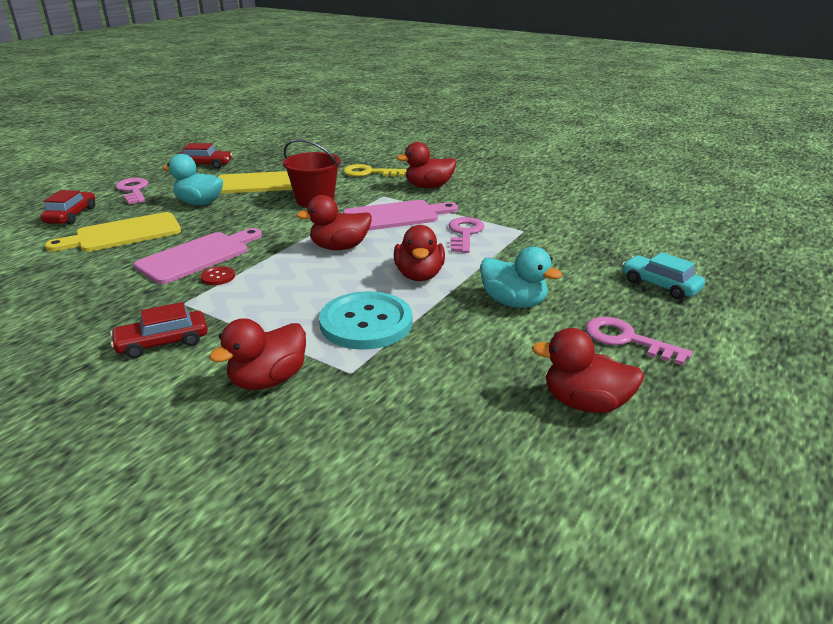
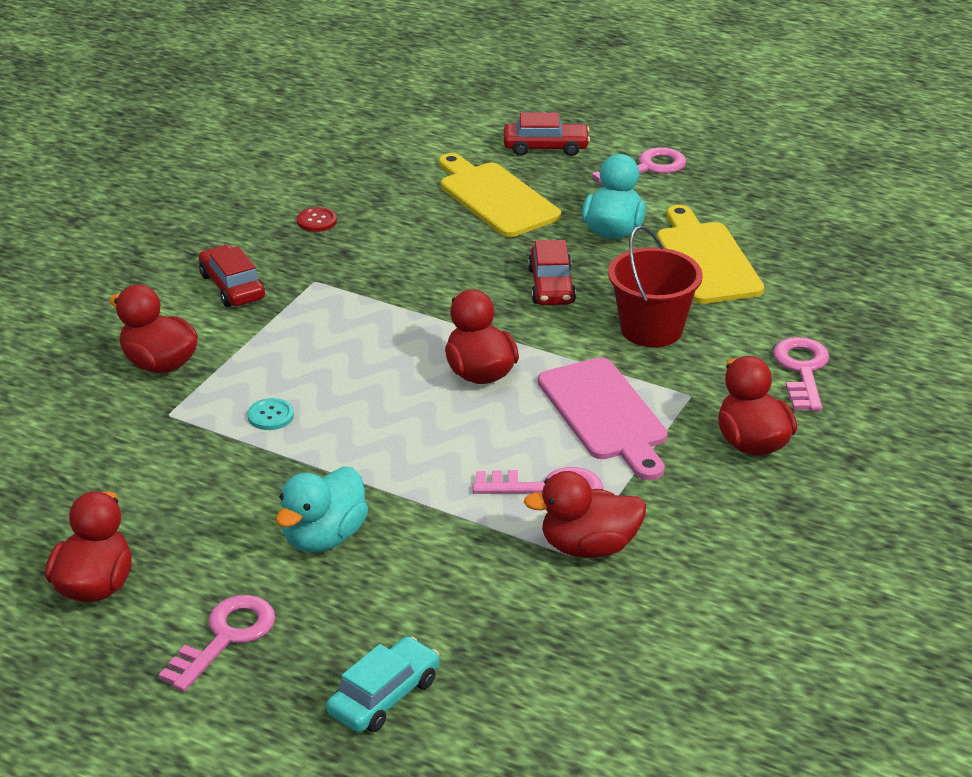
camera: 85 degrees right, 5 degrees up
pink cutting board [134,228,262,284] -> none
red car [179,143,232,169] -> red car moved to [528,240,576,305]
red button [201,266,235,285] -> red button moved to [297,207,337,232]
turquoise button [319,291,413,350] -> turquoise button [247,398,294,430], size x0.40
yellow key [343,164,407,177] -> pink key [773,337,829,411]
red duck [394,225,445,281] -> red duck moved to [524,471,646,558]

